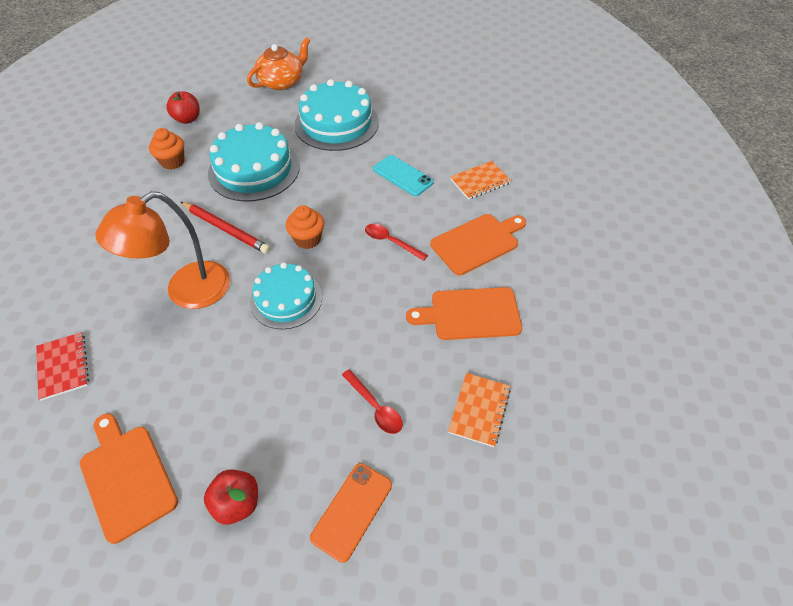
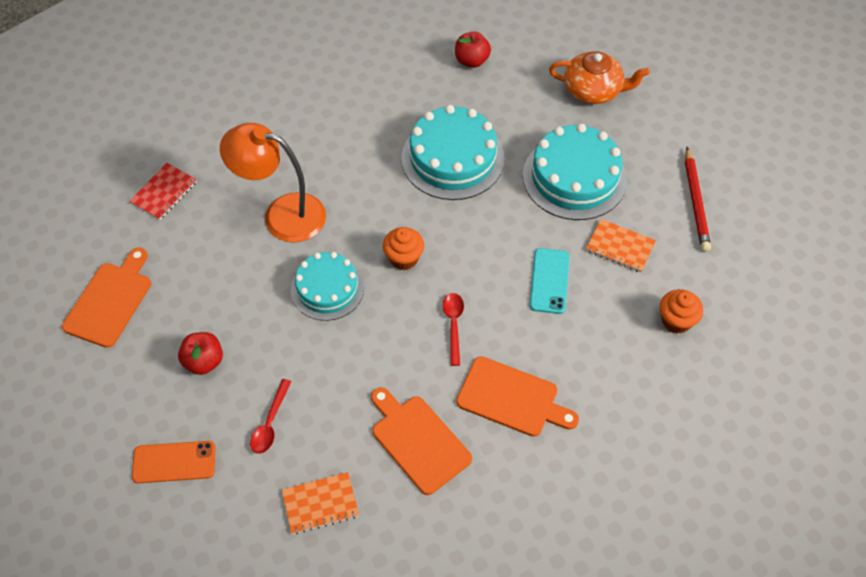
camera: 55 degrees right, 5 degrees up
orange cupcake [149,128,185,170] -> orange cupcake moved to [660,289,703,334]
red pencil [181,202,271,254] -> red pencil moved to [685,147,711,252]
red apple [204,469,258,525] -> red apple moved to [178,332,223,375]
orange notebook [450,161,511,200] -> orange notebook moved to [586,219,656,273]

